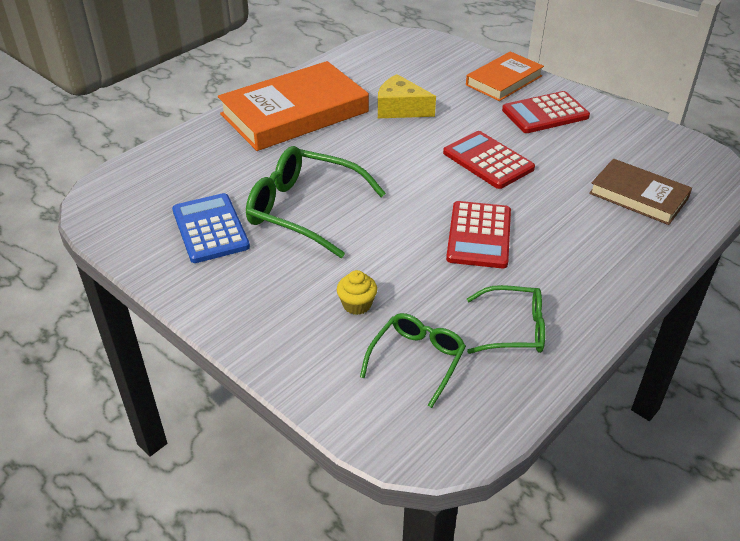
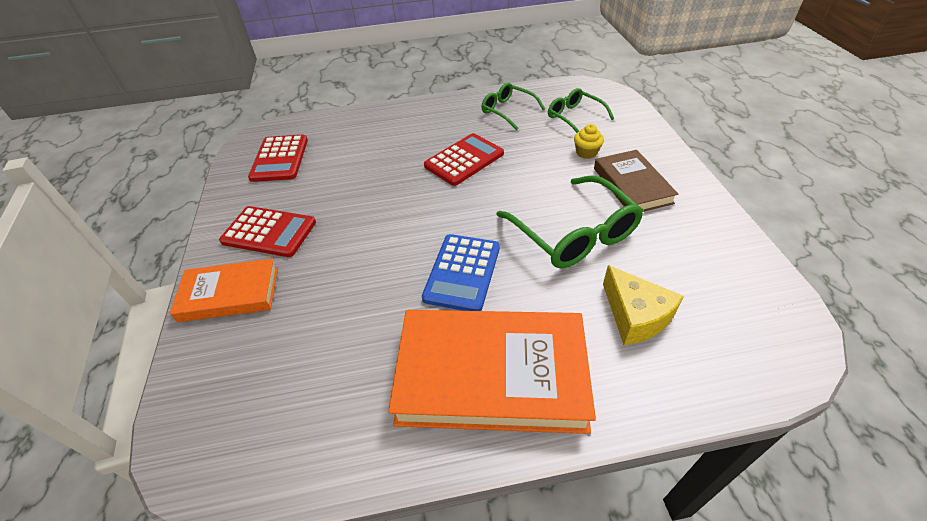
camera: 140 degrees left, 5 degrees up
blue calculator [172,193,250,263] -> blue calculator moved to [422,234,500,311]
green glasses [360,313,466,408] -> green glasses turned 75 degrees clockwise [548,88,614,133]
yellow cheese [378,74,436,118] -> yellow cheese moved to [603,265,684,345]
red calculator [443,131,535,189] -> red calculator moved to [248,135,308,182]
brown book [589,159,692,225] -> brown book moved to [594,150,678,212]

